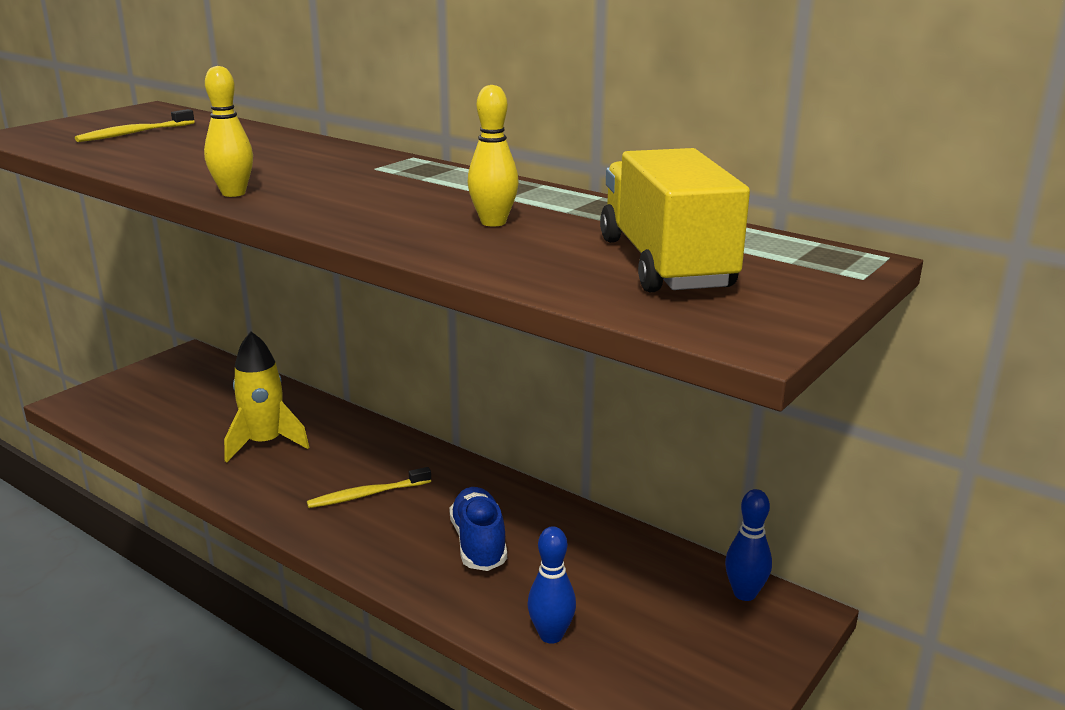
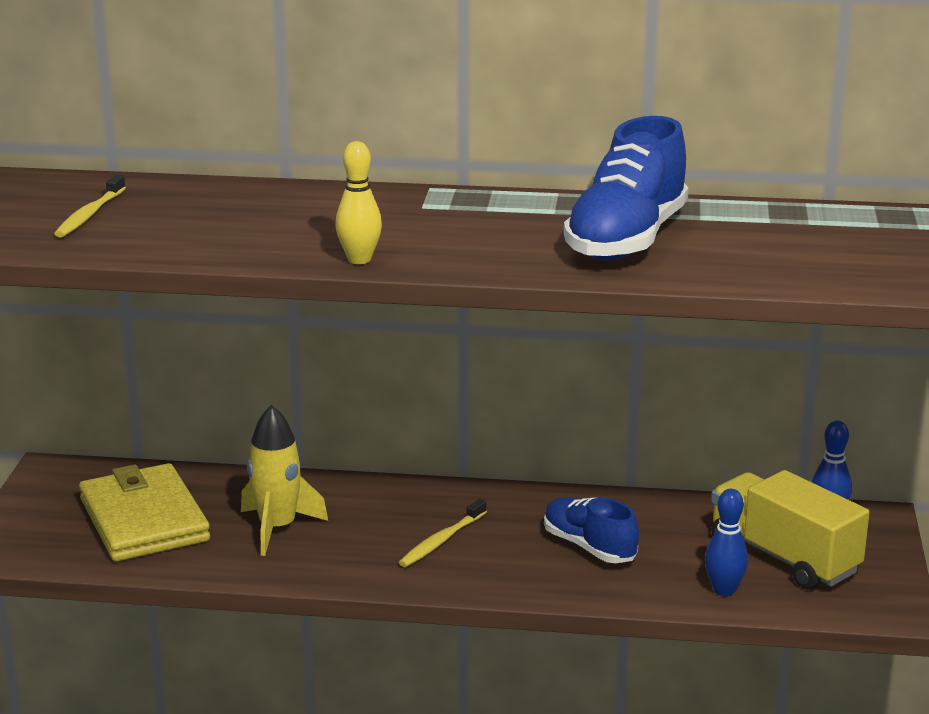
camera: 30 degrees left, 0 degrees up
yellow bowling pin [468,85,519,227] -> blue shoe [564,116,689,260]
yellow truck [600,148,750,292] -> yellow truck moved to [711,470,870,590]
none -> yellow wallet [79,463,210,561]

